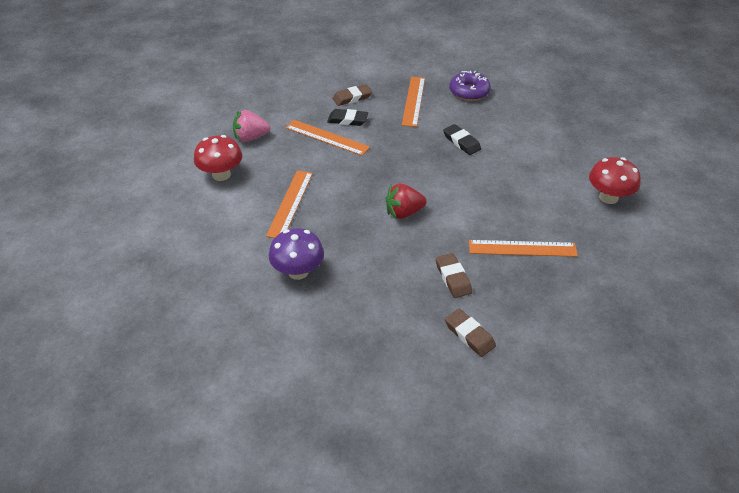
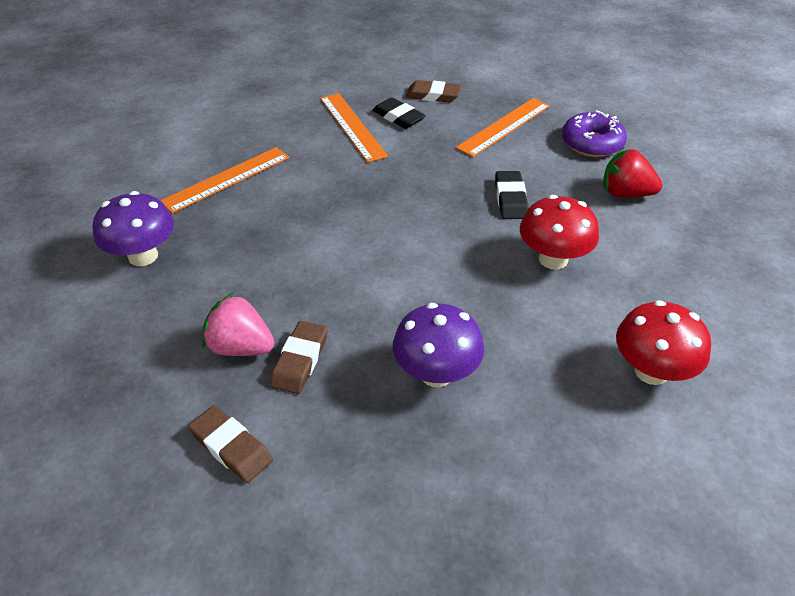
camera: 35 degrees right, 0 degrees up
red mushroom [194,135,242,181] -> red mushroom moved to [520,195,599,269]
pink strawberry [233,110,270,142] -> pink strawberry moved to [202,293,275,356]
red strawberry [386,183,427,219] -> red strawberry moved to [603,148,662,198]
brown eraser [445,309,496,357] -> brown eraser turned 45 degrees counterclockwise [188,405,273,483]
orange ruler [469,240,578,257] -> purple mushroom [393,303,484,387]

